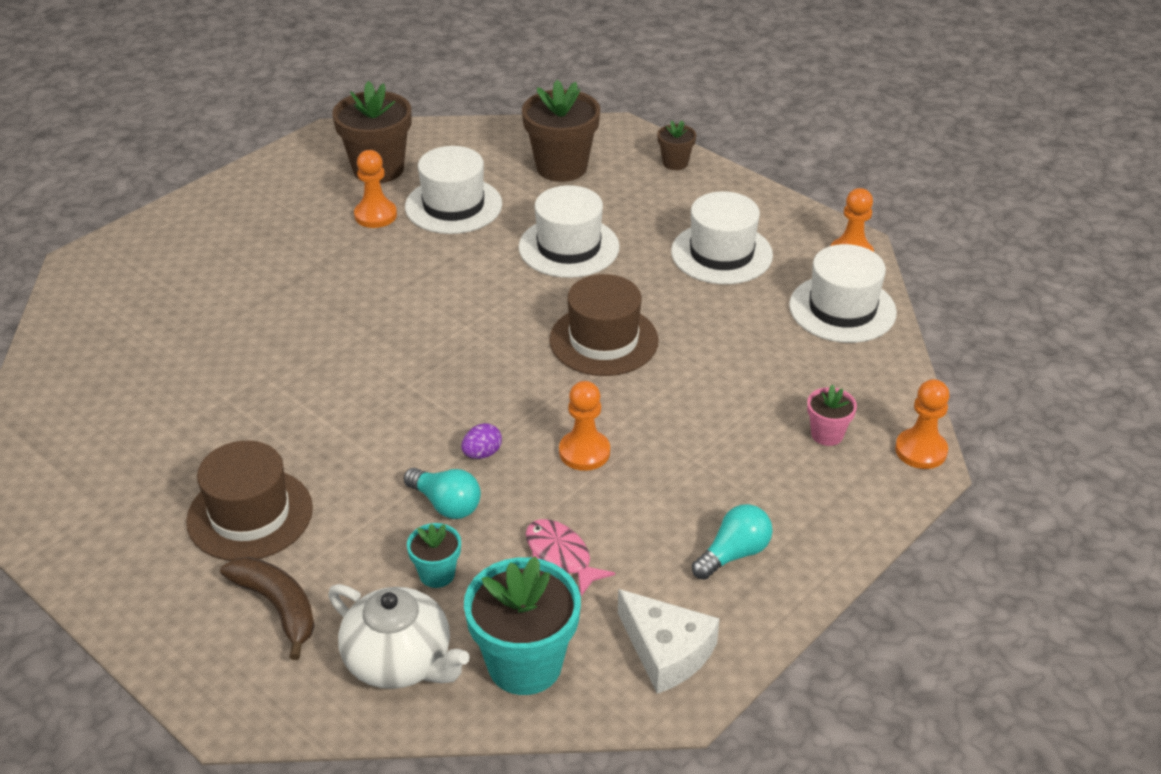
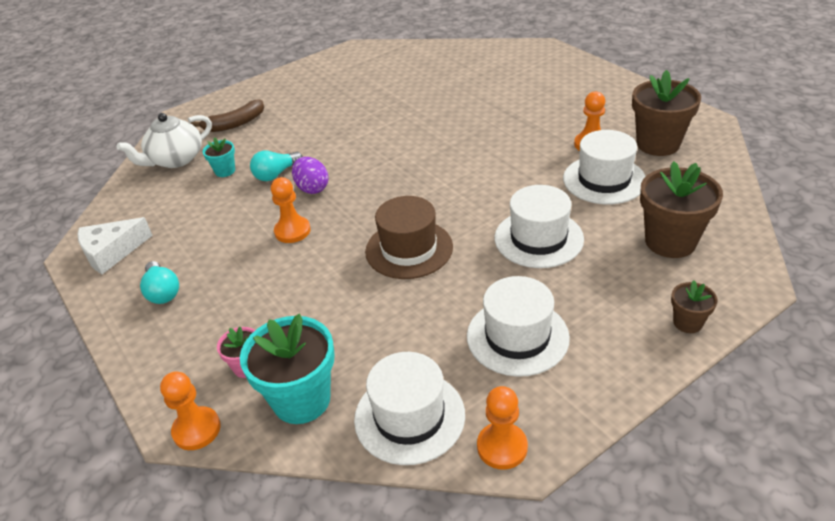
camera: 105 degrees right, 0 degrees up
brown hat [186,441,313,561] -> none
purple egg [461,423,502,459] -> purple egg [292,157,328,194], size x1.52
turquoise flower pot [464,556,581,695] -> turquoise flower pot moved to [240,314,335,424]
pink fish [526,519,615,596] -> none

